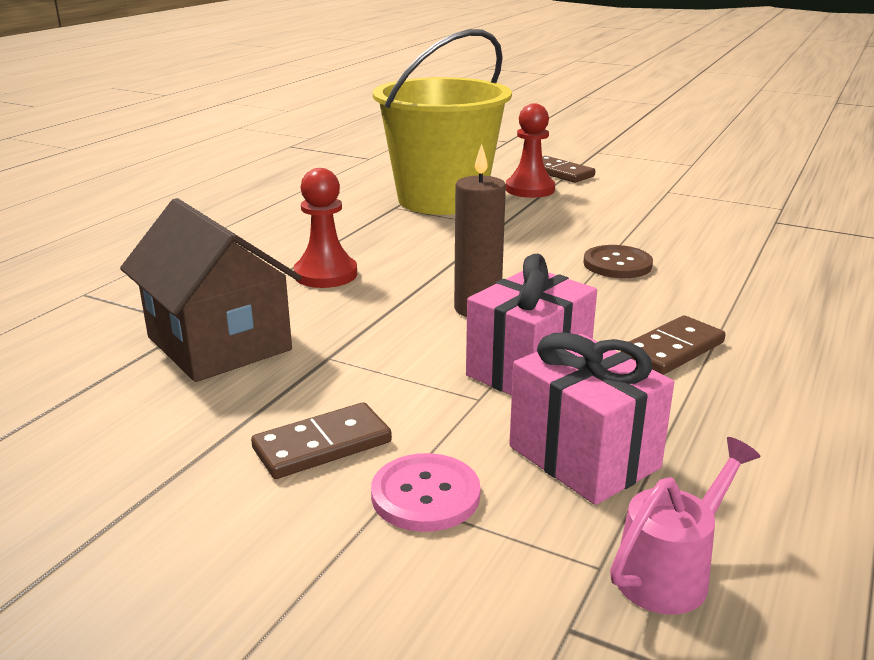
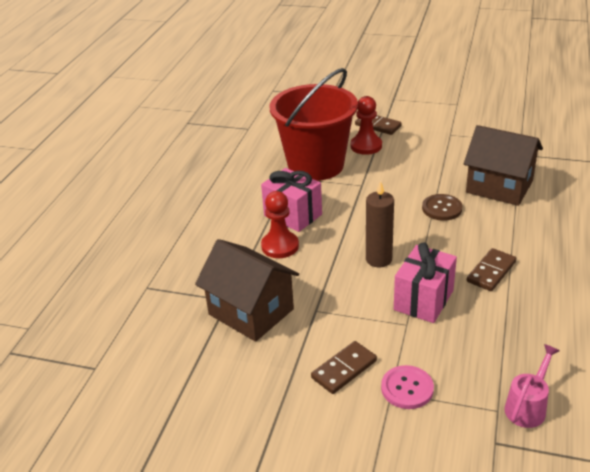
camera: 10 degrees left, 10 degrees up
yellow bucket [373,29,512,215] -> red bucket [270,68,358,181]
pink gift [509,332,674,505] -> pink gift moved to [261,168,322,232]
none -> brown house [464,125,543,206]

